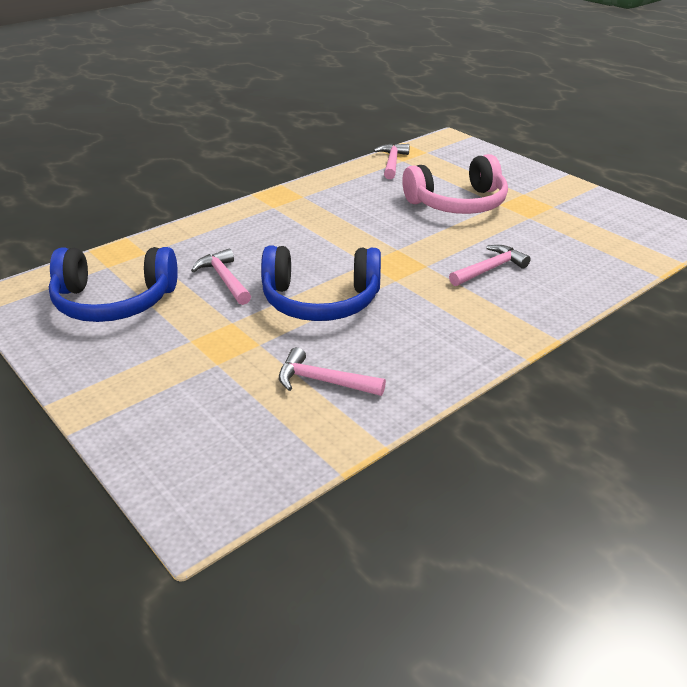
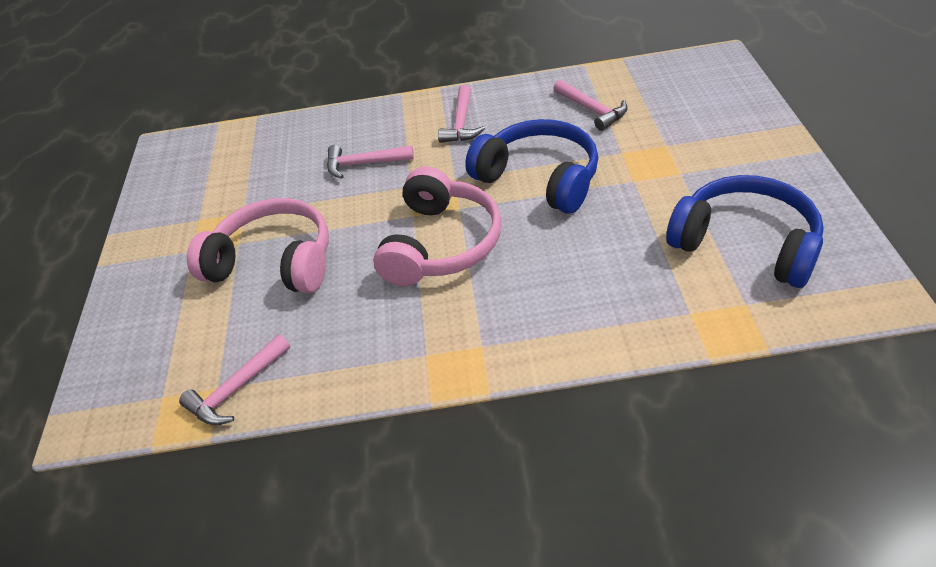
camera: 140 degrees left, 10 degrees up
pink hammer [191,249,251,305] -> pink hammer moved to [438,85,485,143]
none -> pink headphones [373,166,501,286]

